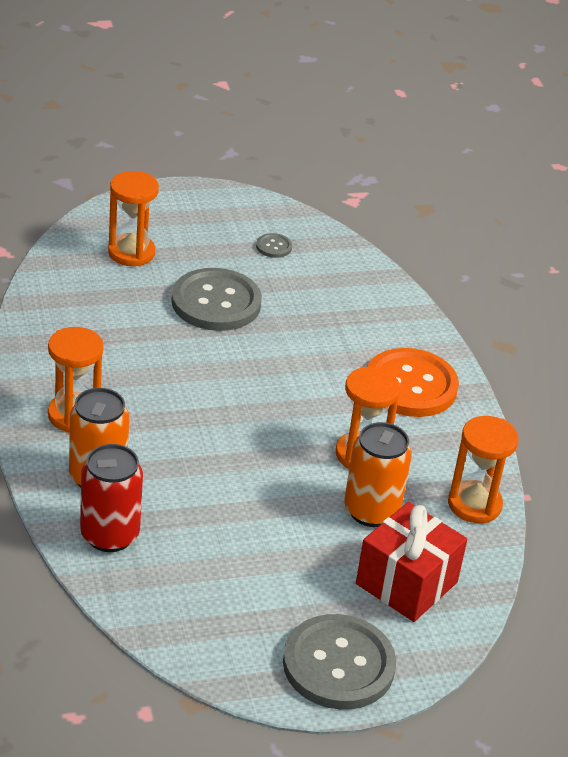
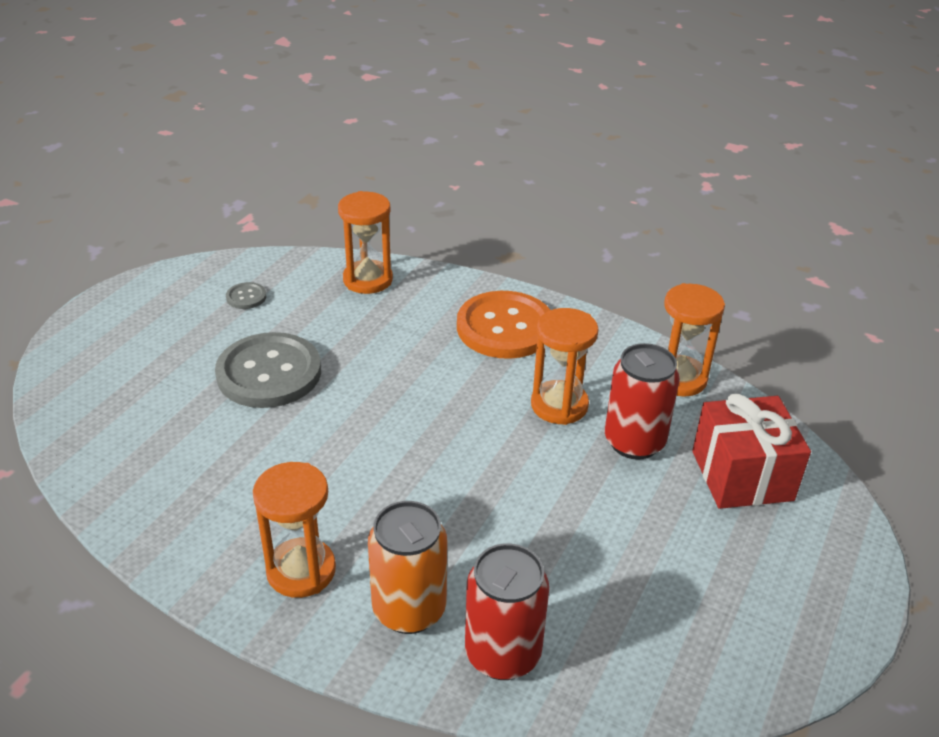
camera: 45 degrees left, 0 degrees up
orange hourglass [108,171,159,266] -> orange hourglass moved to [338,191,393,294]
grey button [283,614,396,710] -> none
orange can [344,422,412,527] -> red can [605,343,680,460]

